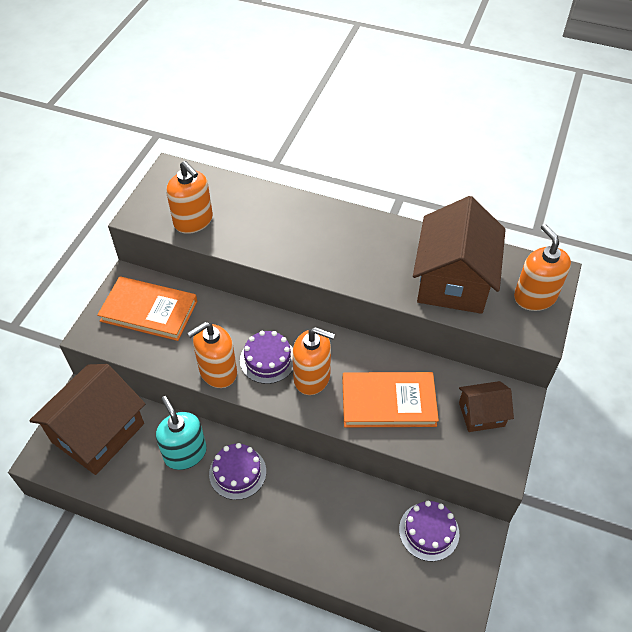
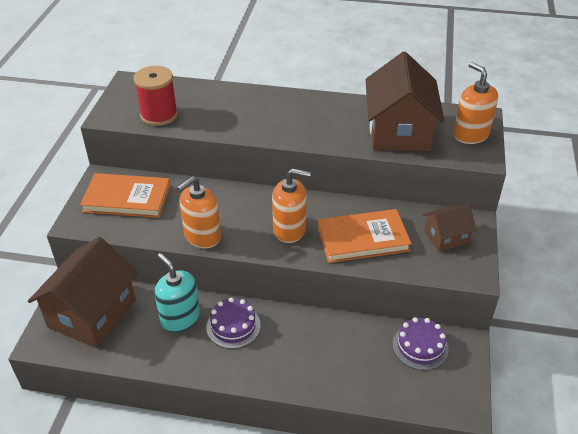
camera: 10 degrees left, 10 degrees down
orange soap dispenser [166,161,213,234] -> red spool [134,66,178,126]
purple cake [240,331,293,384] -> none

